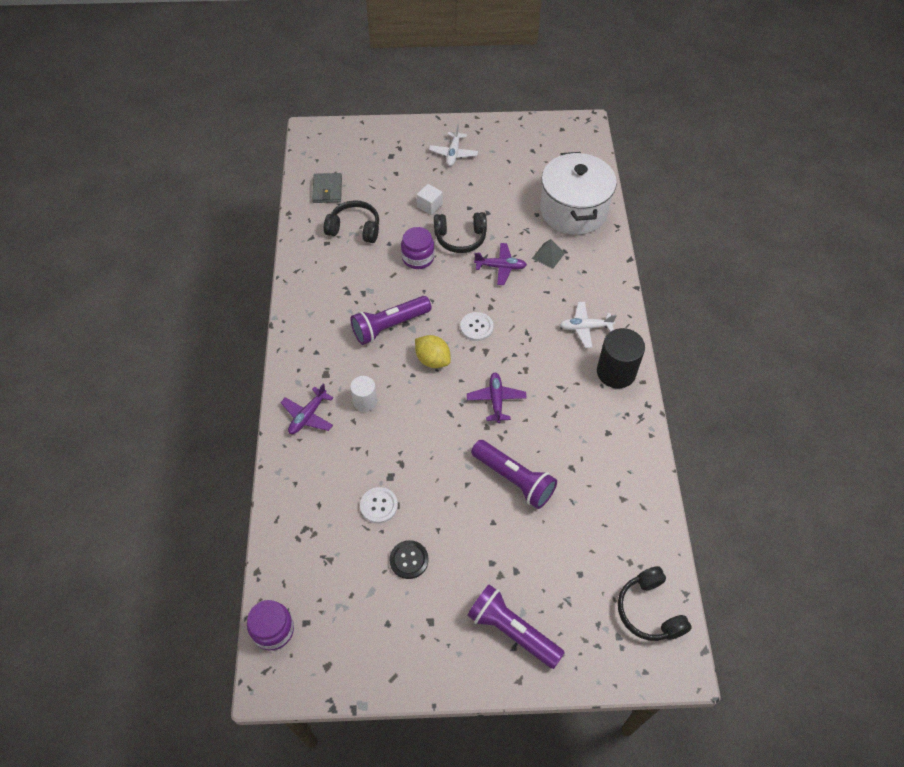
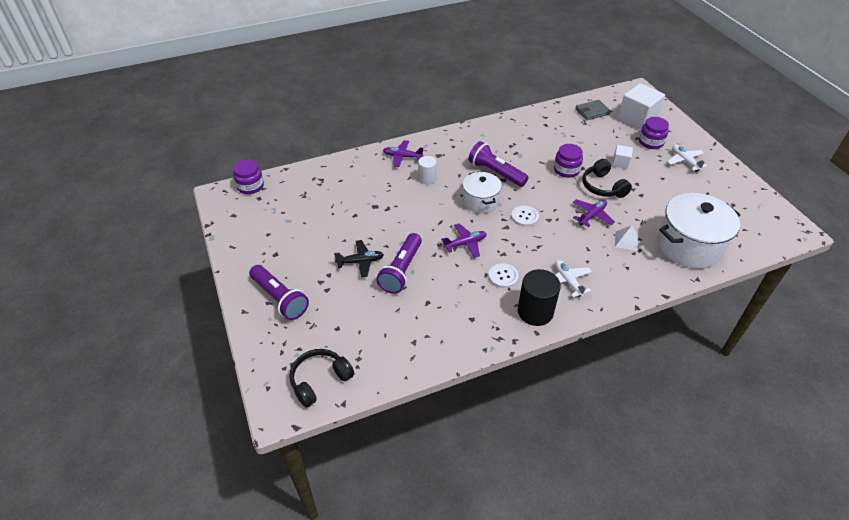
camera: 70 degrees right, 10 degrees down
black headphones [324,200,379,243] -> none
white button [360,487,398,523] -> white button moved to [489,263,519,288]
black button [389,540,429,579] -> none
yellow lemon [415,335,451,368] -> white pot [463,172,502,213]
white plane [429,124,478,166] -> white plane turned 75 degrees clockwise [667,145,707,172]
purple flashlight [467,584,565,669] -> purple flashlight turned 120 degrees clockwise [249,265,309,320]
purple plane [474,243,527,285] -> purple plane turned 120 degrees counterclockwise [573,199,615,227]
grey pyramid [532,239,565,269] -> white pyramid [615,225,638,251]
none -> black plane [334,240,384,278]
none -> white cube [618,83,665,130]
none -> purple jar [639,117,669,149]

